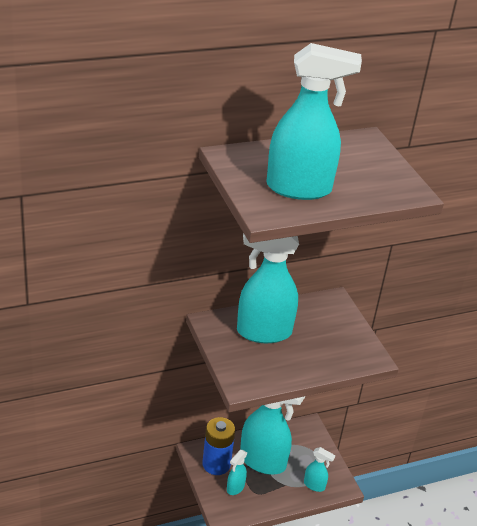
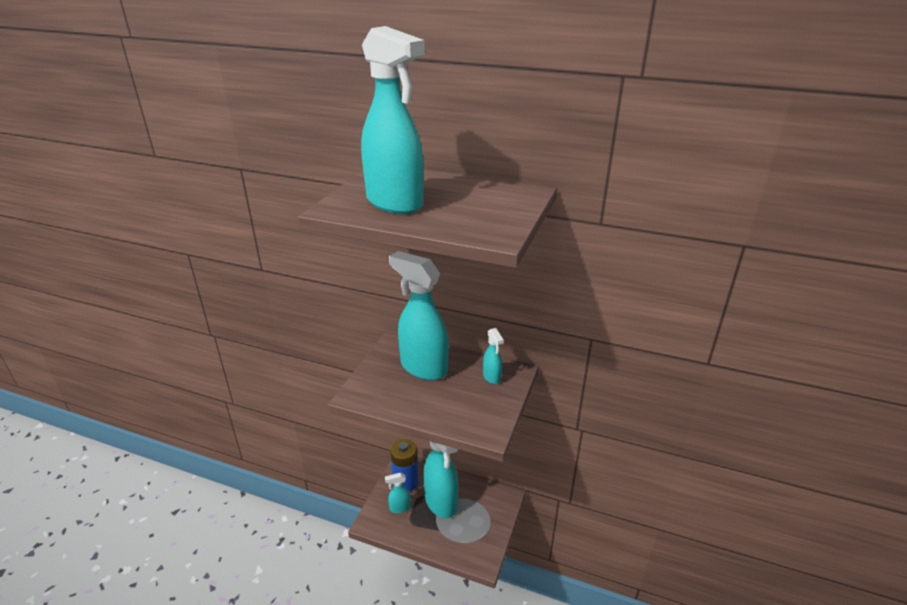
camera: 45 degrees right, 5 degrees down
turquoise spray bottle [304,447,335,492] -> turquoise spray bottle moved to [483,328,504,384]

